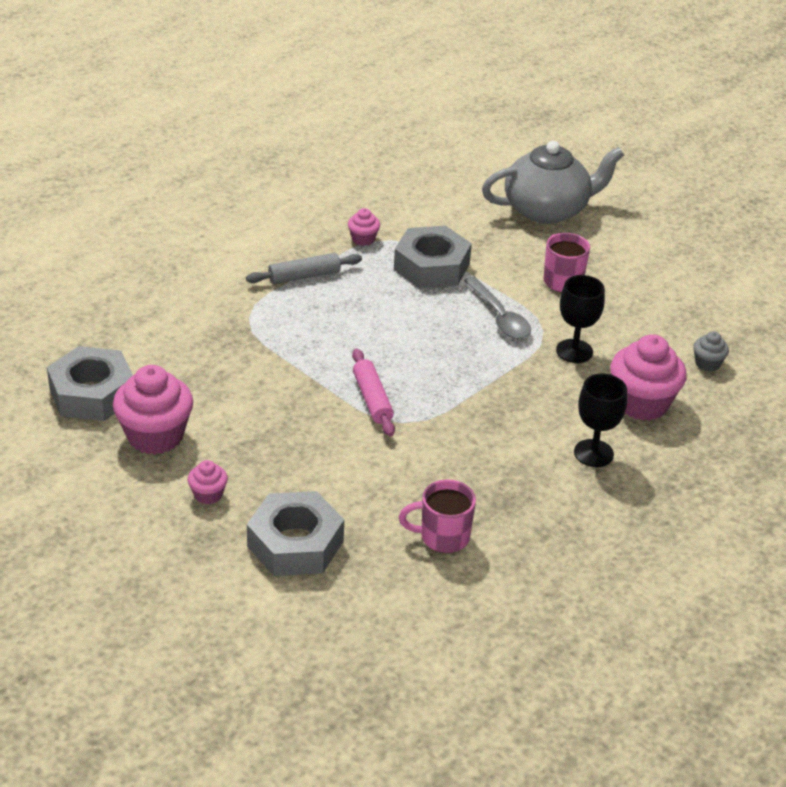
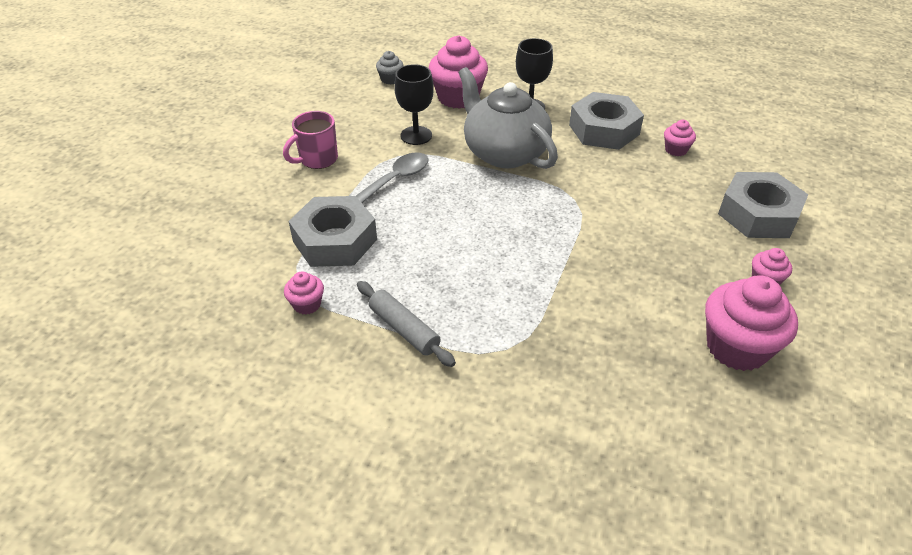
camera: 110 degrees left, 5 degrees up
grey nut [47,346,133,421] -> grey nut moved to [569,92,644,150]
pink rolling pin [352,349,395,436] -> none
pink mug [399,479,476,553] -> pink cupcake [664,120,696,156]
grey teapot [482,141,624,224] -> grey teapot moved to [458,67,558,169]

